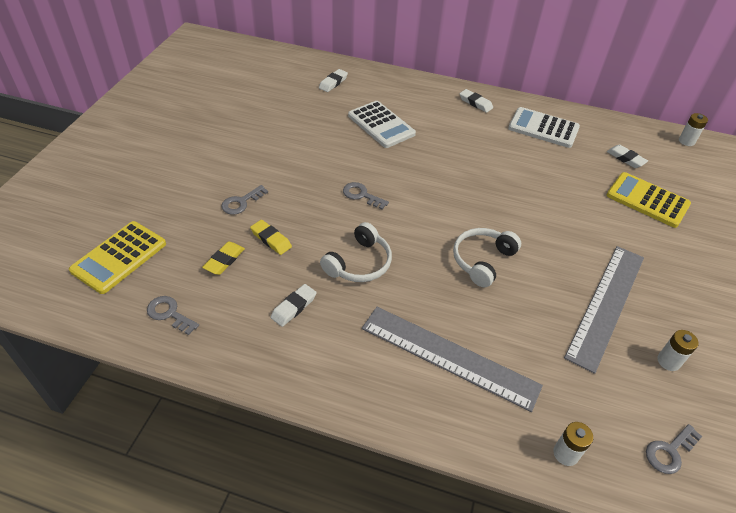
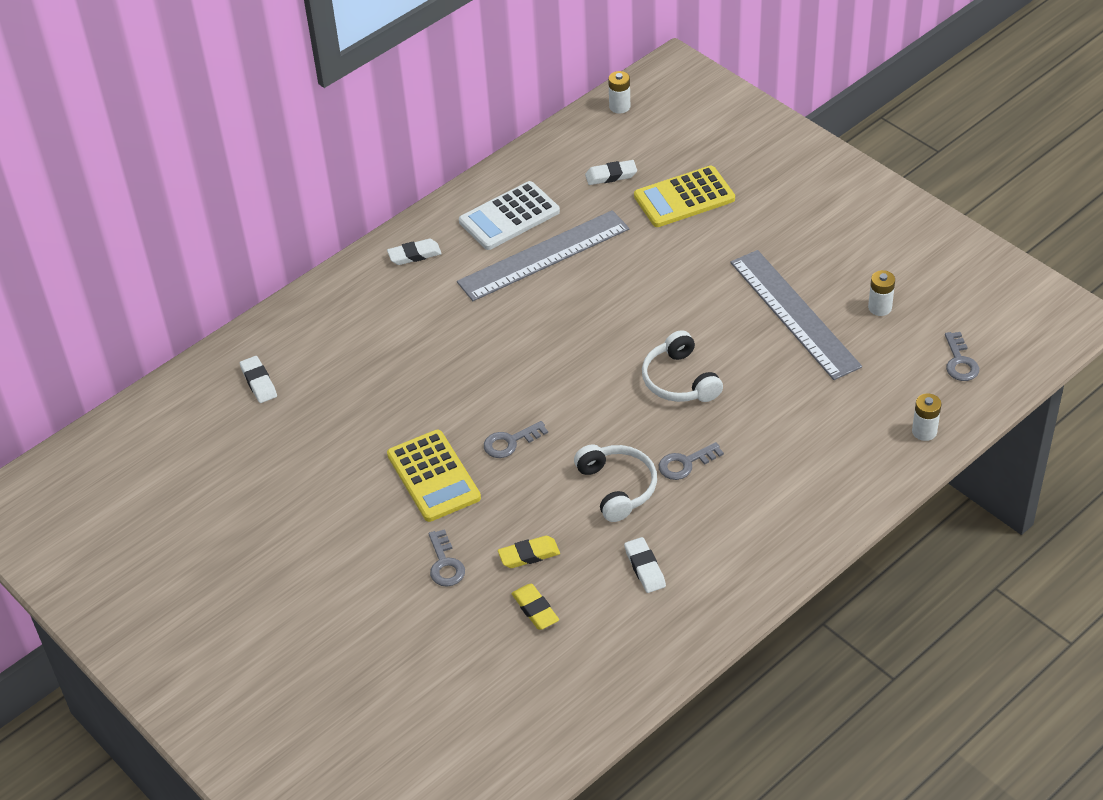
camera: 55 degrees left, 0 degrees up
yellow calculator [69,221,166,294] -> yellow calculator moved to [387,430,481,522]
grey key [147,296,199,335] -> grey key moved to [659,442,724,480]
white calculator [348,101,416,148] -> none
grey ruler [362,307,543,412] -> grey ruler moved to [457,210,629,301]

